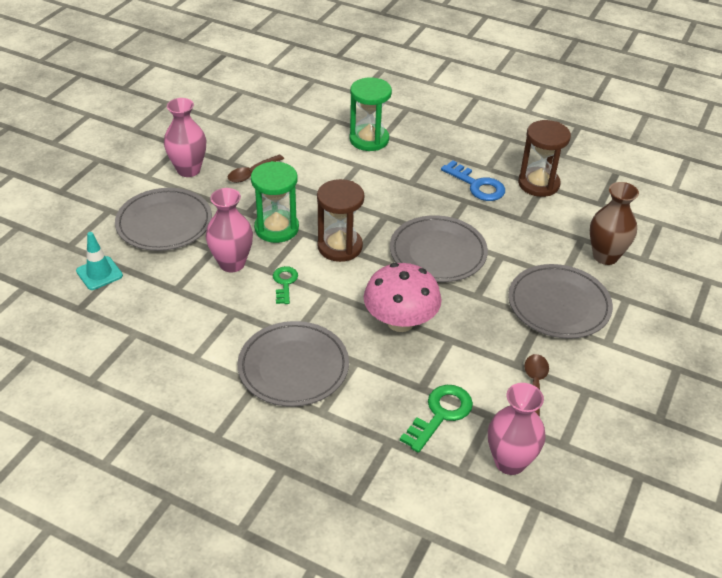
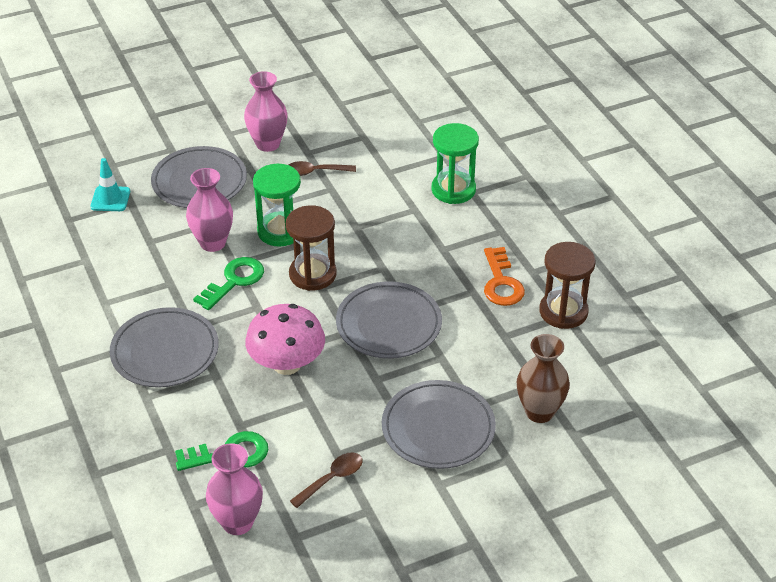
camera: 40 degrees right, 0 degrees up
green key [273,266,298,304] -> green key [193,257,264,310], size x1.55
blue key [441,160,505,201] -> orange key [484,247,525,306]

